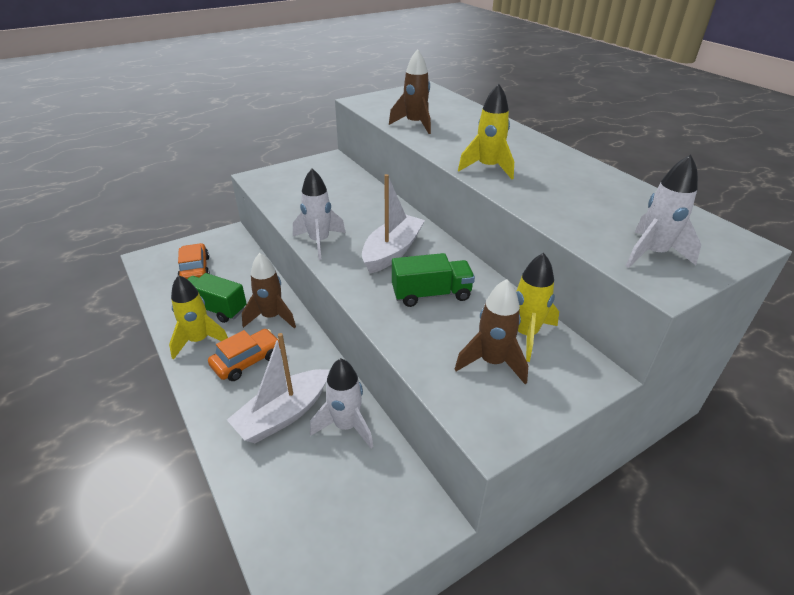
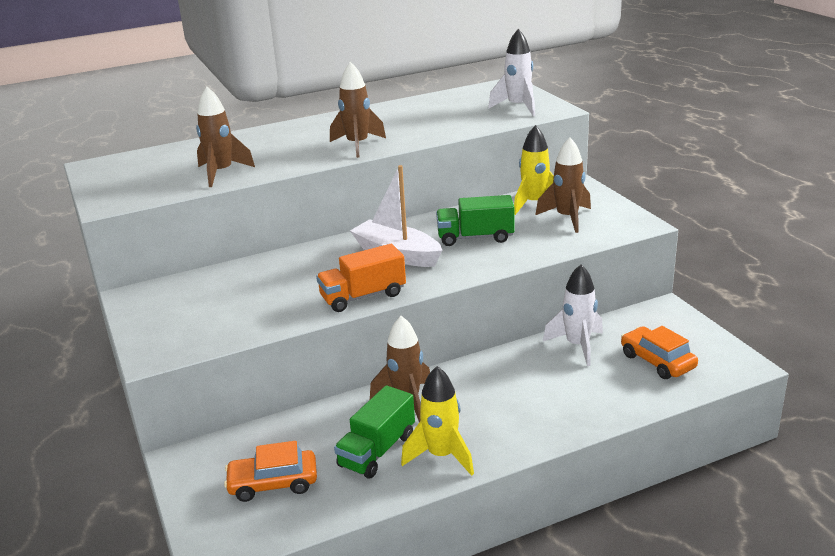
camera: 80 degrees left, 10 degrees down
orange car [208,329,280,381] -> orange car moved to [621,326,698,379]
white boat [227,333,329,443] -> none
white rocket [293,169,346,260] -> orange truck [316,244,406,312]
green truck [392,253,475,307] -> green truck turned 90 degrees counterclockwise [436,195,514,246]
yellow rocket [458,84,514,179] -> brown rocket [330,62,386,158]

